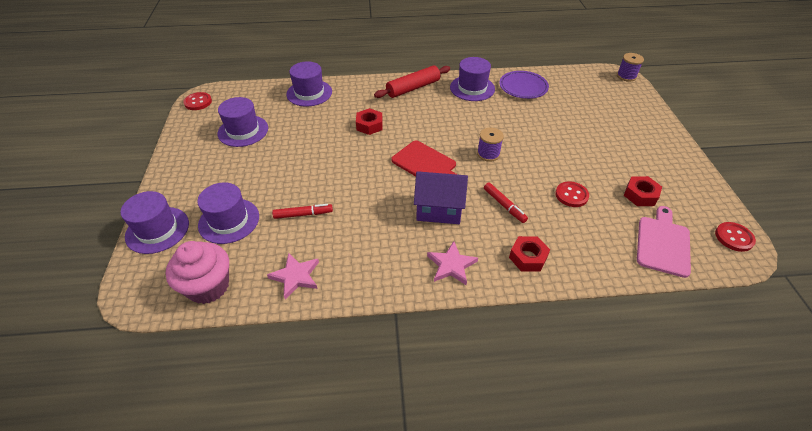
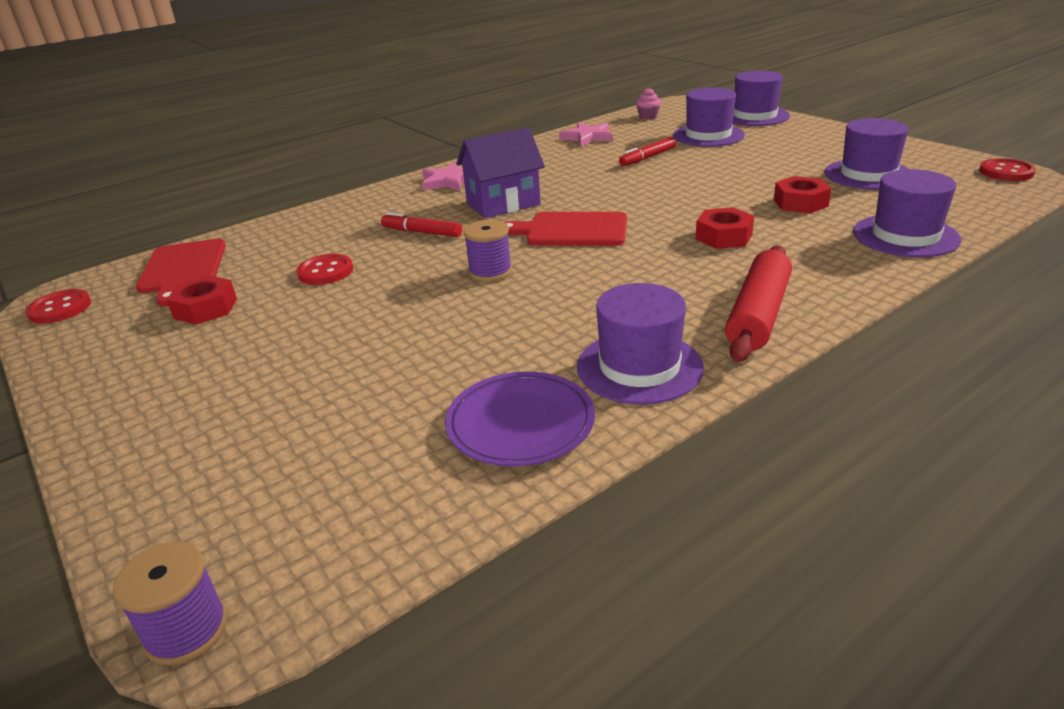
camera: 150 degrees right, 15 degrees down
pink cupcake [166,241,229,304] -> pink cupcake [636,88,661,120], size x0.45
red nut [509,236,550,272] -> red nut moved to [774,176,831,214]
pink cutting board [637,206,691,278] -> red cutting board [136,239,226,306]

